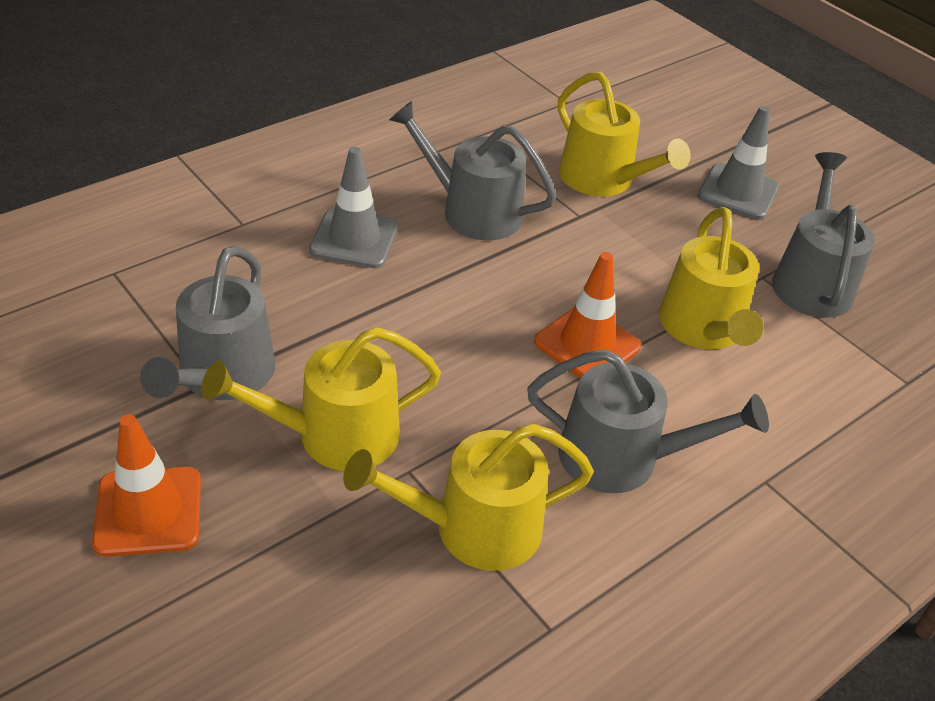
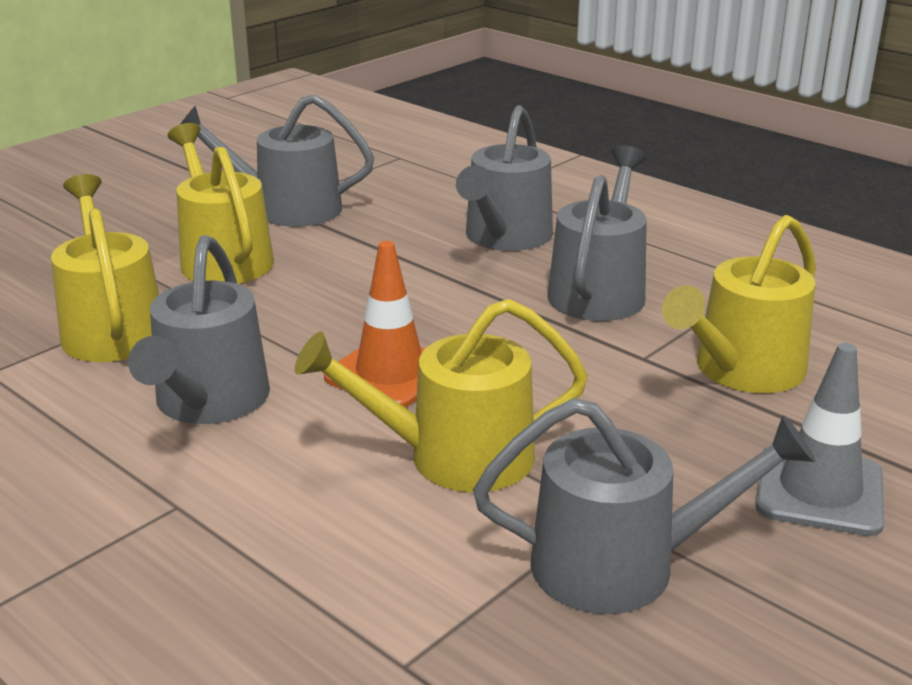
camera: 85 degrees right, 15 degrees down
orange traffic cone [92,414,201,557] -> none
grey traffic cone [309,147,399,268] -> grey watering can [456,105,553,251]

